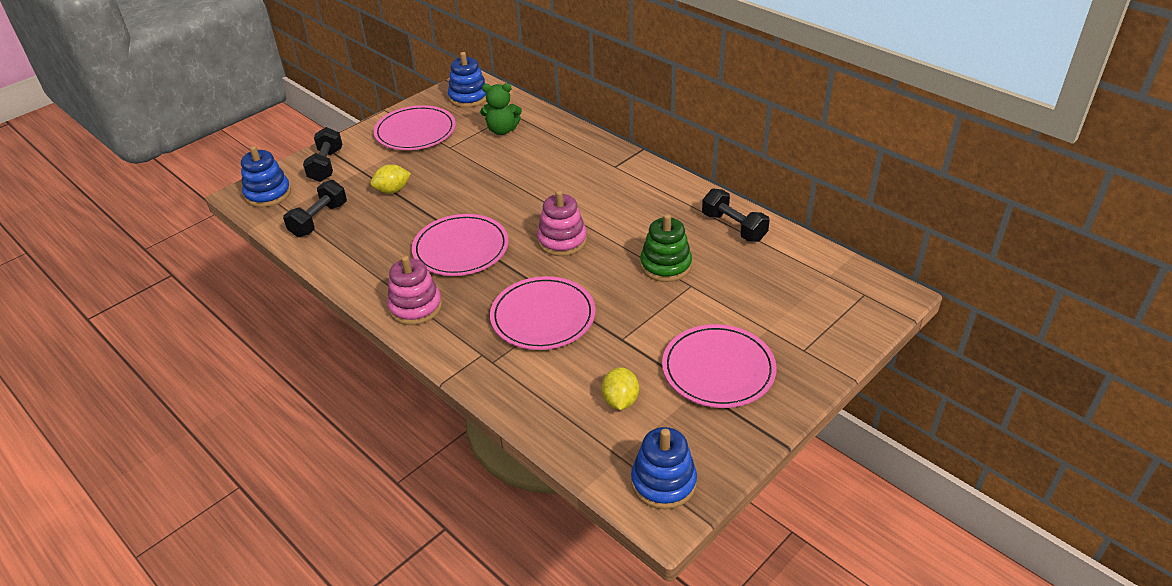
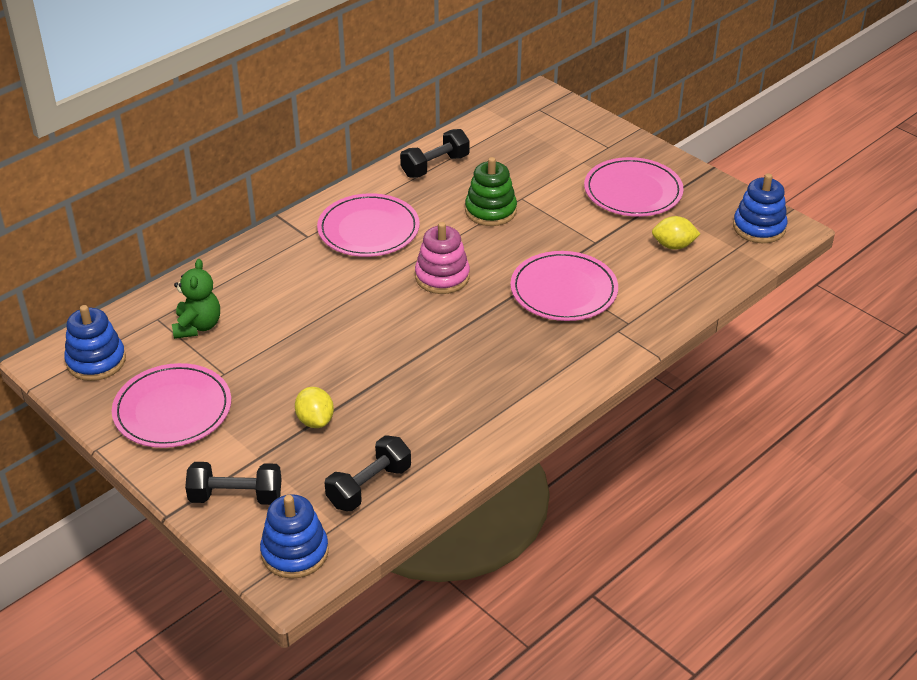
camera: 90 degrees left, 0 degrees up
black dumbbell [283,180,347,237] -> black dumbbell turned 75 degrees counterclockwise [325,435,411,511]
pink stacking toy [387,256,442,325] -> none
pink plate [412,214,509,276] -> pink plate moved to [317,193,420,257]

